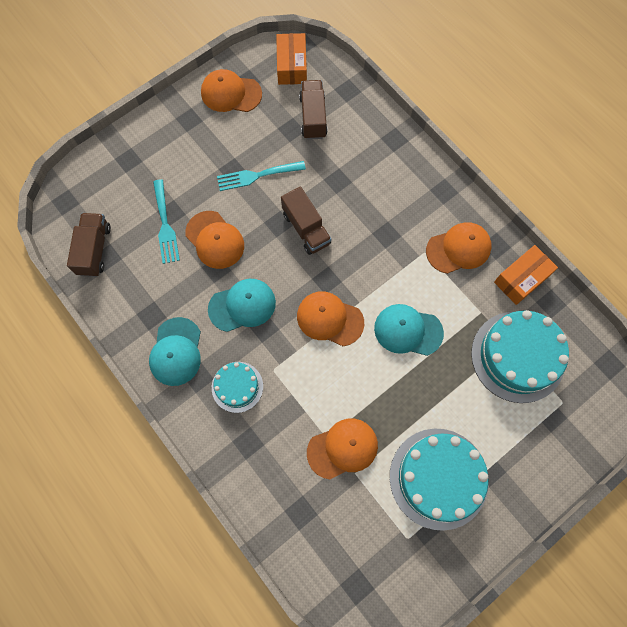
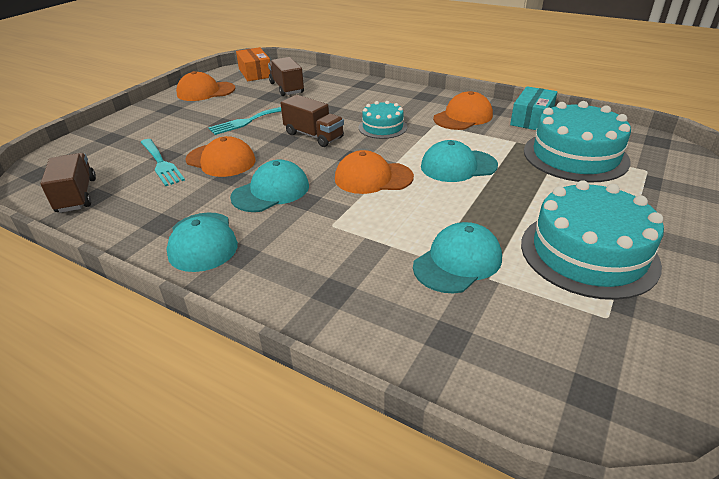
camera: 20 degrees left, 35 degrees down
turquoise cake [212,362,263,413] -> turquoise cake moved to [359,101,407,139]
orange cap [307,419,378,479] -> turquoise cap [413,222,502,293]
orange box [494,245,558,305] -> turquoise box [510,86,557,130]

